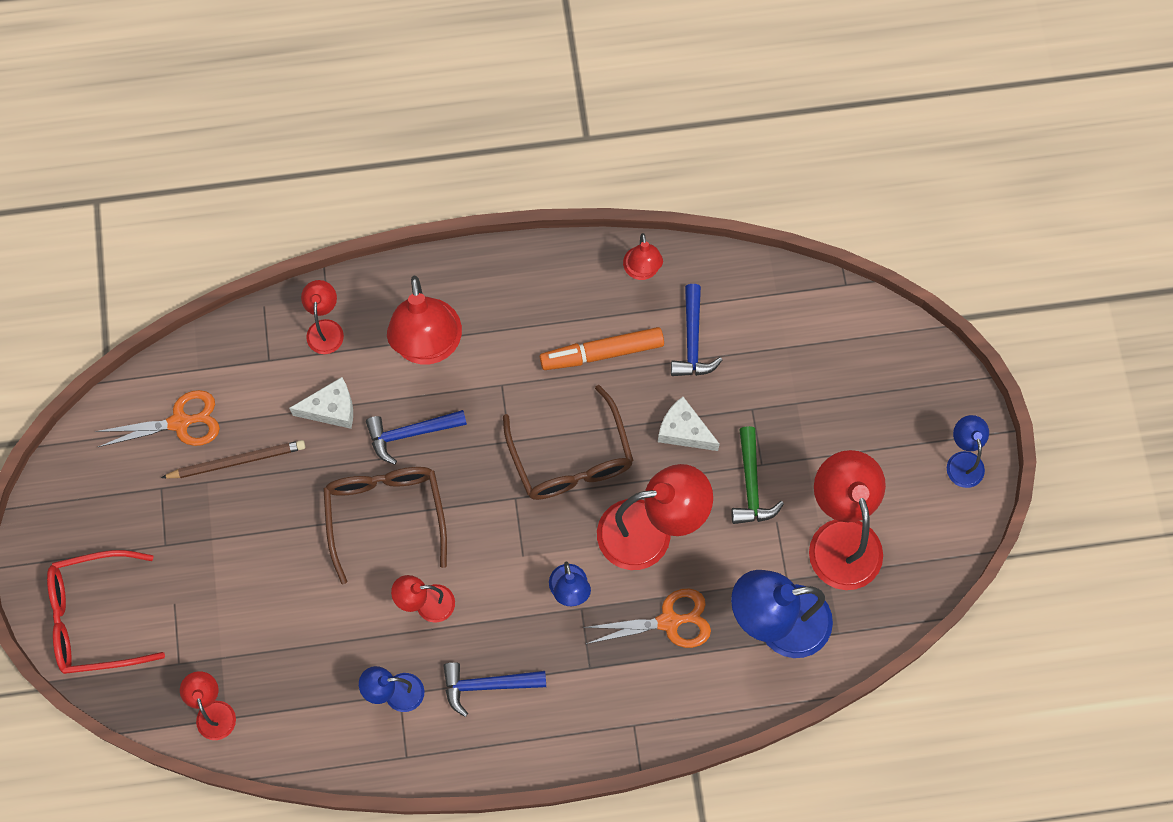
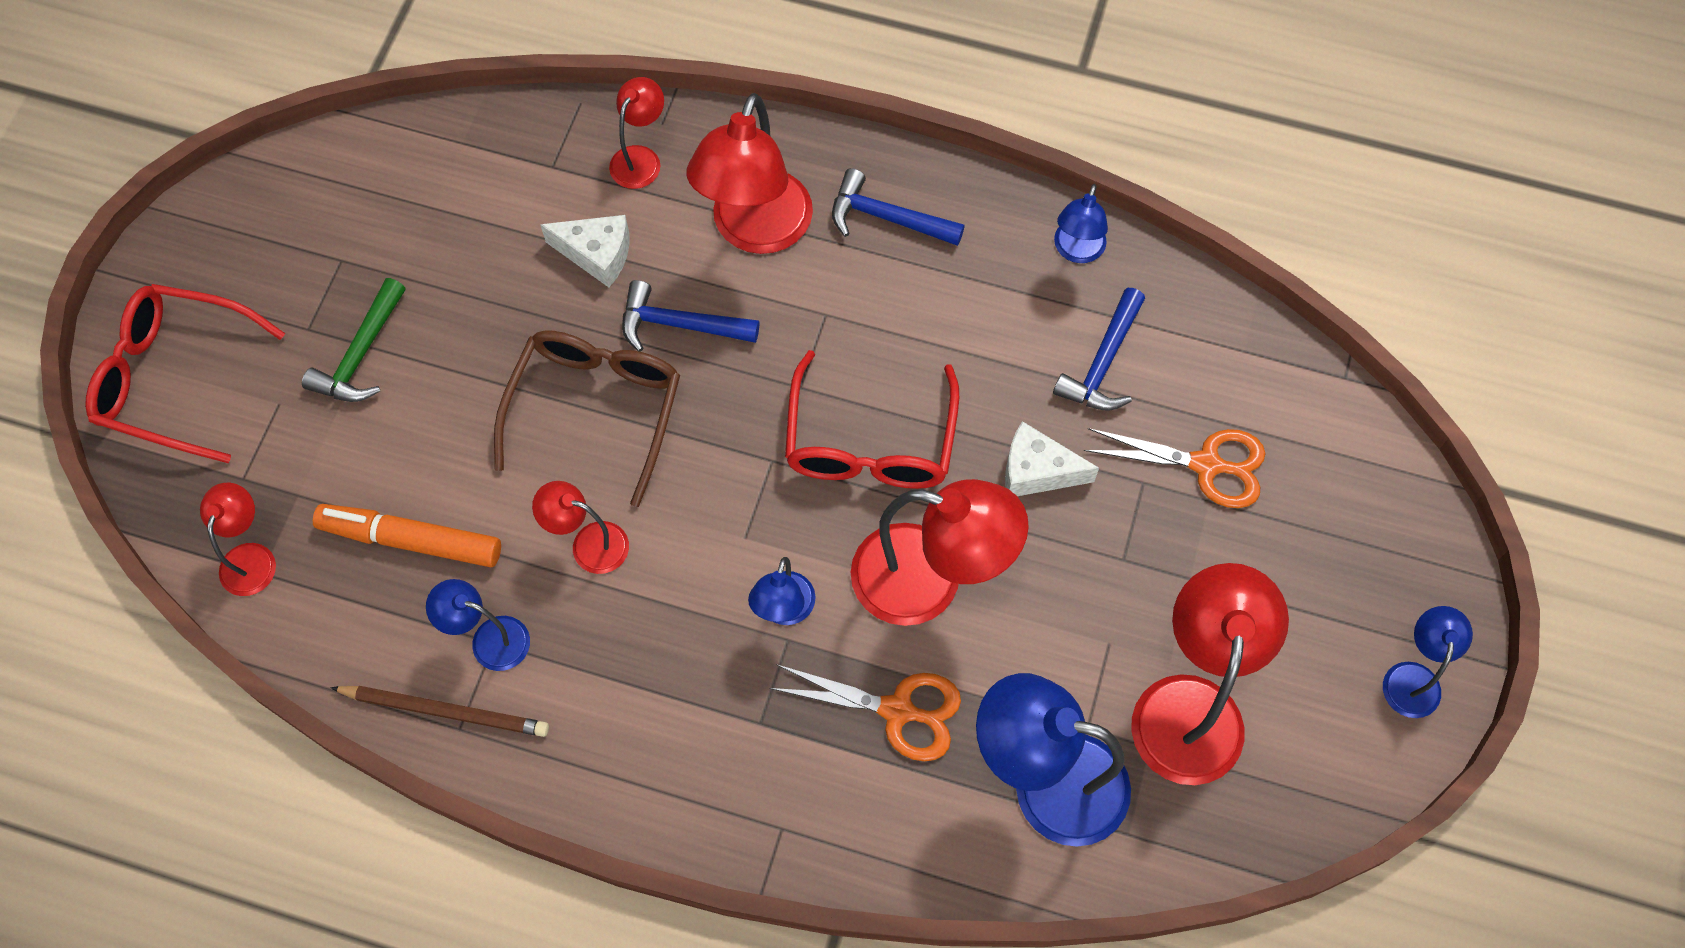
camera: 25 degrees right, 5 degrees down
orange scissors [95,390,220,447] -> orange scissors moved to [1084,428,1266,508]
brown pencil [161,440,305,478] -> brown pencil moved to [330,686,549,737]
blue hammer [443,662,546,717] -> blue hammer moved to [832,168,965,246]
brown glasses [503,385,634,500] -> red glasses [785,350,959,489]
orange marker [540,327,664,370] -> orange marker moved to [313,504,501,567]
red lamp [623,233,663,280] -> blue lamp [1054,184,1108,263]
white cheese [658,397,720,451] -> white cheese turned 45 degrees counterclockwise [1005,421,1099,496]
green hammer [731,426,784,524] -> green hammer moved to [302,278,406,402]

